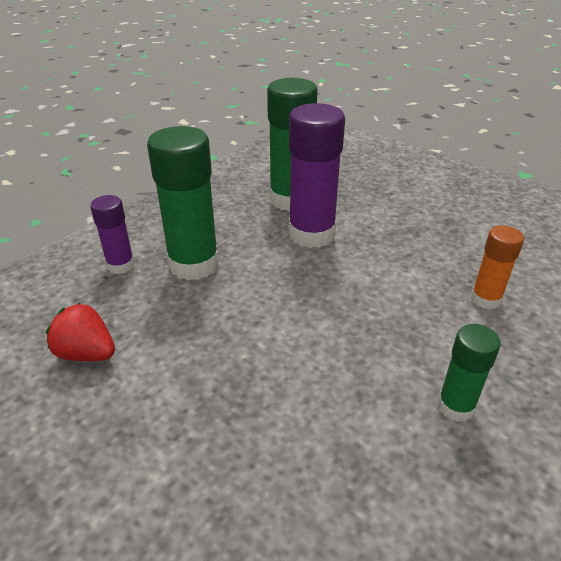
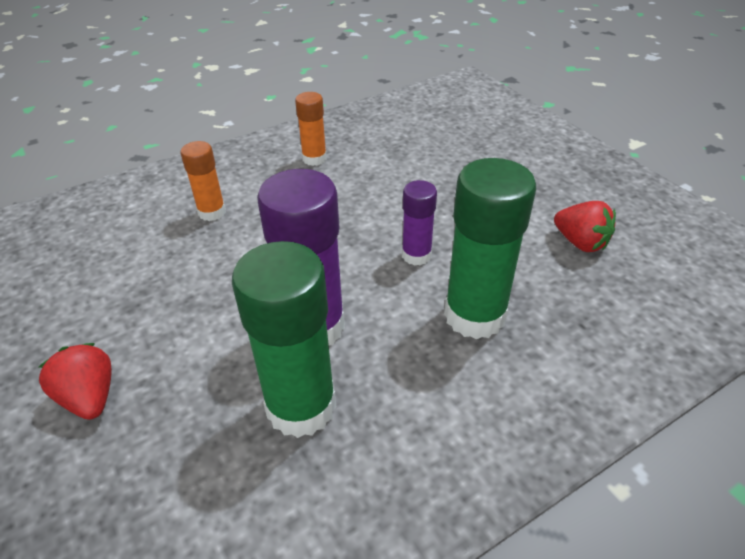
camera: 160 degrees left, 5 degrees up
purple glue stick [90,195,135,274] -> purple glue stick moved to [402,180,437,266]
green glue stick [437,324,501,422] -> orange glue stick [295,92,327,166]
none -> red strawberry [39,343,112,420]

